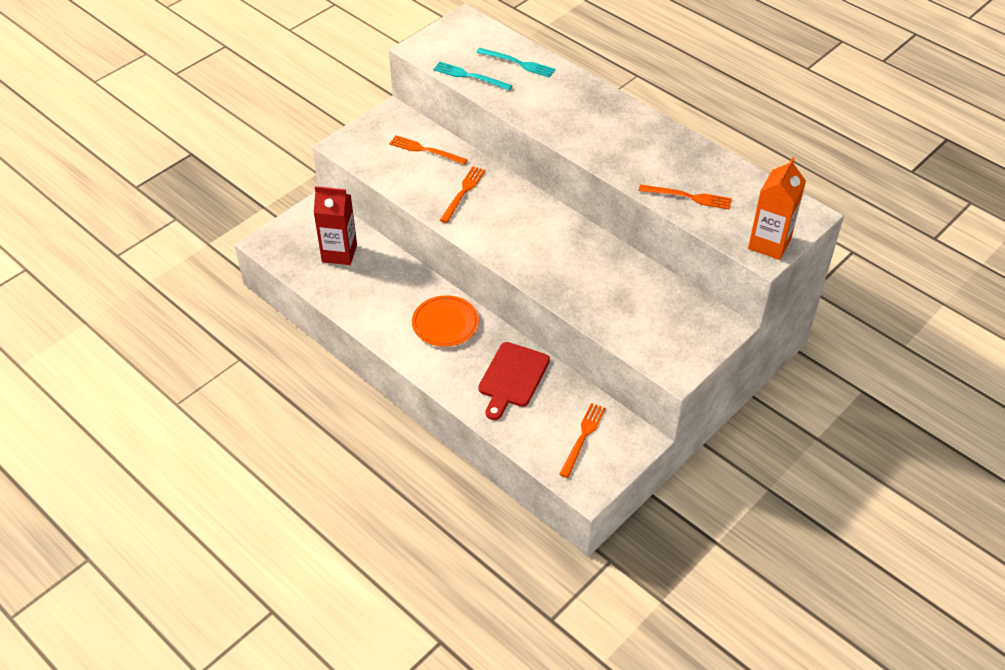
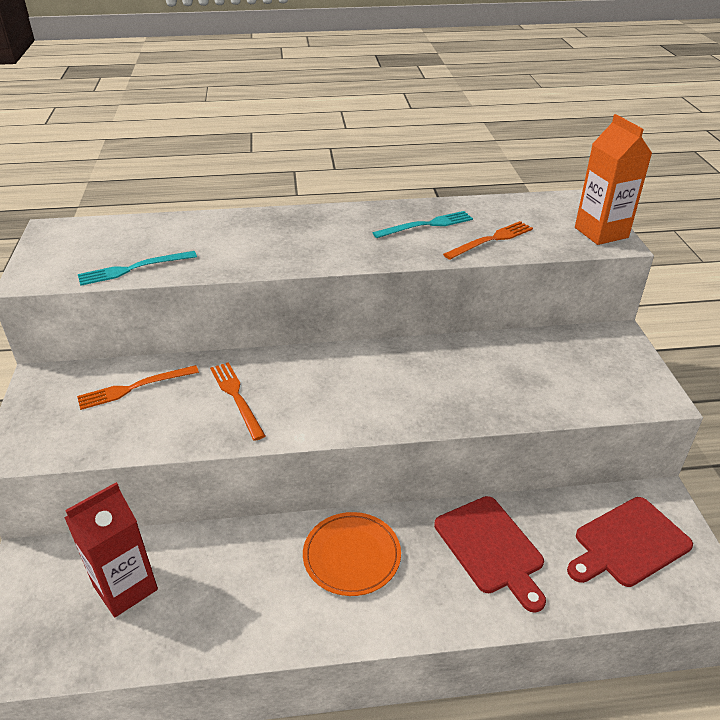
camera: 50 degrees left, 10 degrees down
turquoise fork [476,48,555,78] -> turquoise fork moved to [373,211,473,238]
orange fork [559,403,606,478] -> red cutting board [567,497,693,587]

